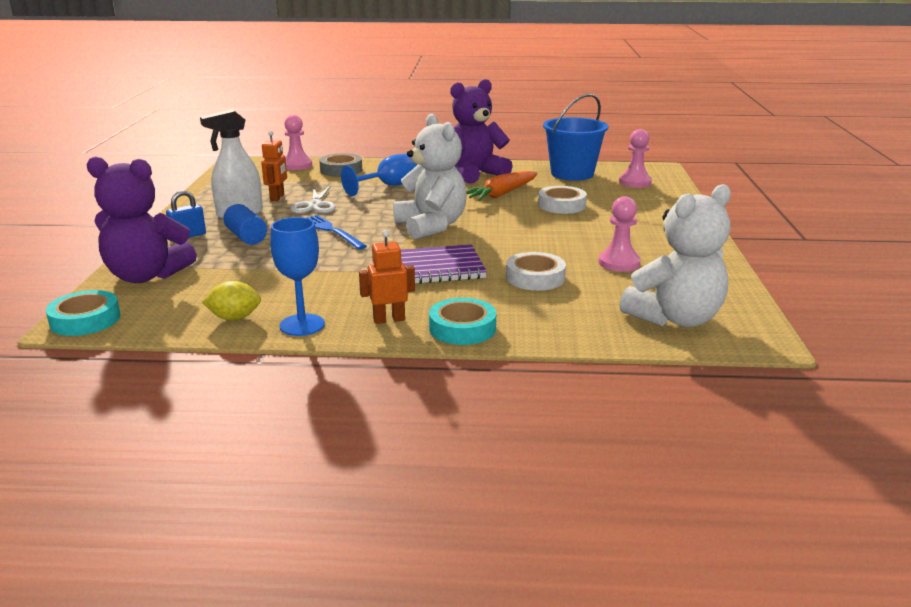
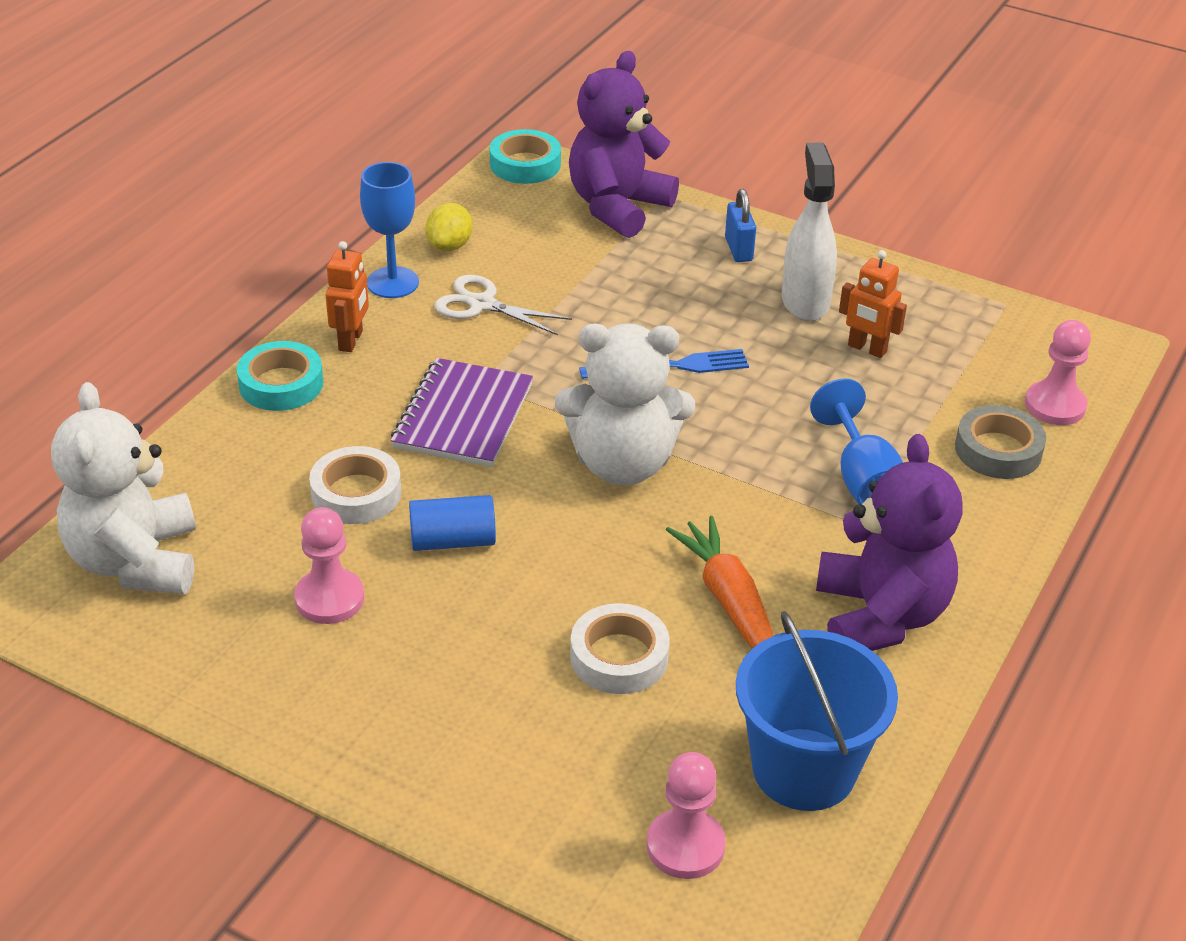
camera: 115 degrees right, 15 degrees up
blue cylinder [223,204,267,245] -> blue cylinder moved to [409,495,496,551]
white scissors [290,186,336,213] -> white scissors moved to [434,275,572,335]

